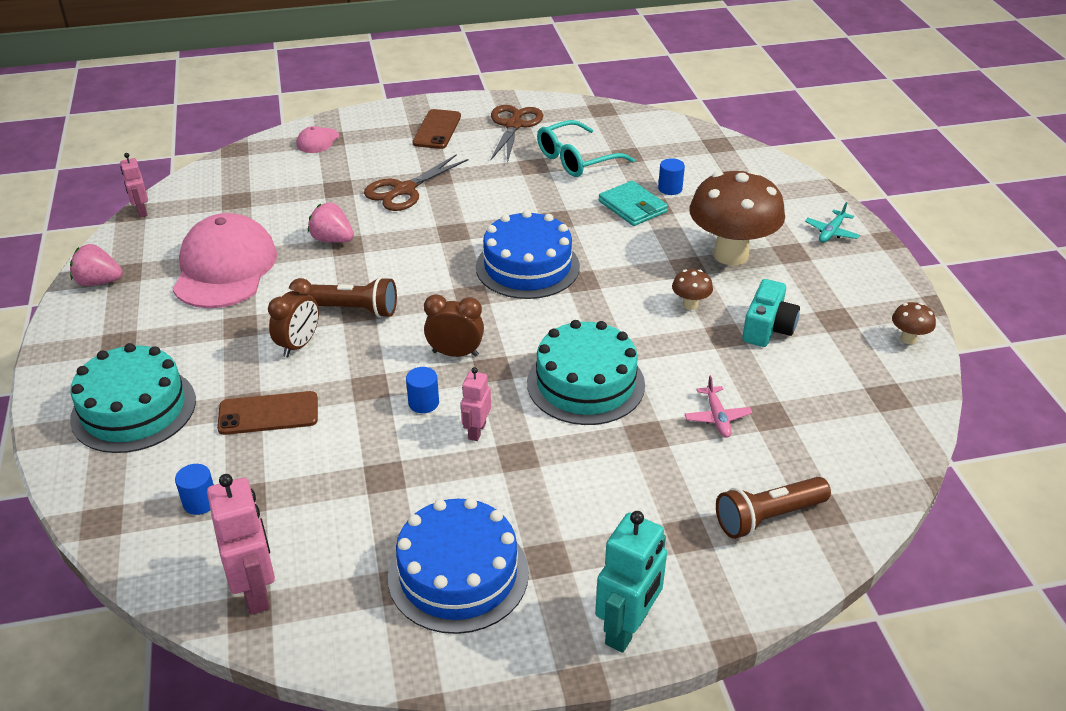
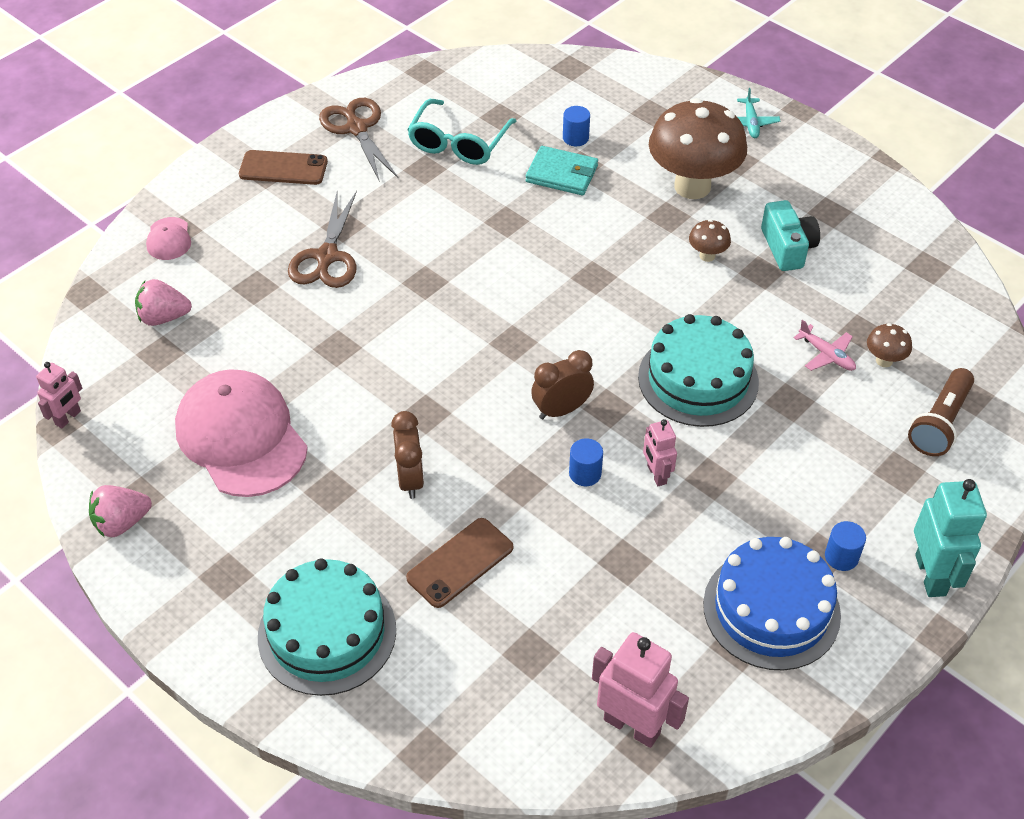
camera: 35 degrees left, 10 degrees up
pink robot [120,153,148,217] -> pink robot turned 90 degrees counterclockwise [36,362,82,429]
blue cylinder [175,464,214,515] -> blue cylinder moved to [825,521,866,571]
brown flashlight [305,277,397,318] -> none
pink strawberry [308,203,354,243] -> pink strawberry moved to [135,279,192,326]
brown phone [412,109,461,149] -> brown phone turned 60 degrees counterclockwise [239,150,328,185]
blue cake [476,210,580,299] -> none
brown mushroom [892,302,936,344] -> brown mushroom moved to [867,323,912,367]

